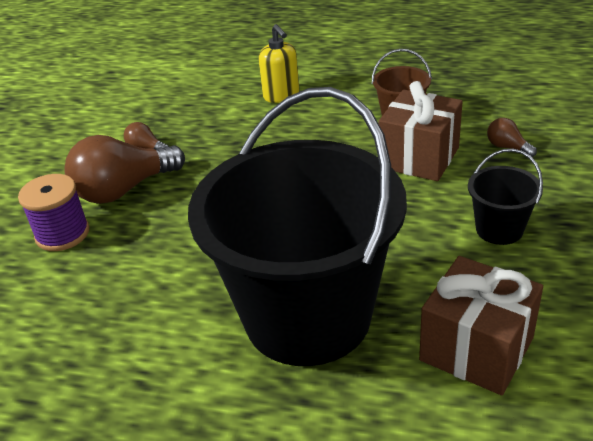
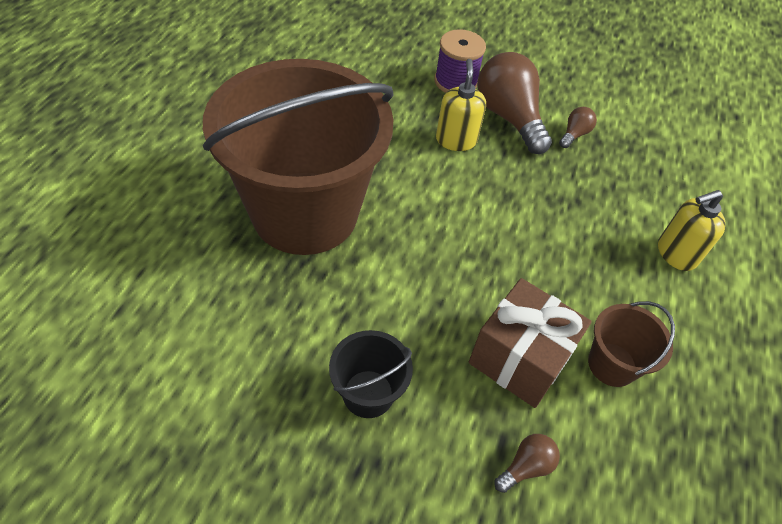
camera: 90 degrees right, 15 degrees up
black bucket [188,87,407,366] -> brown bucket [203,59,394,255]
brown gift [419,256,543,395] -> none
none -> yellow soap dispenser [436,59,486,151]

